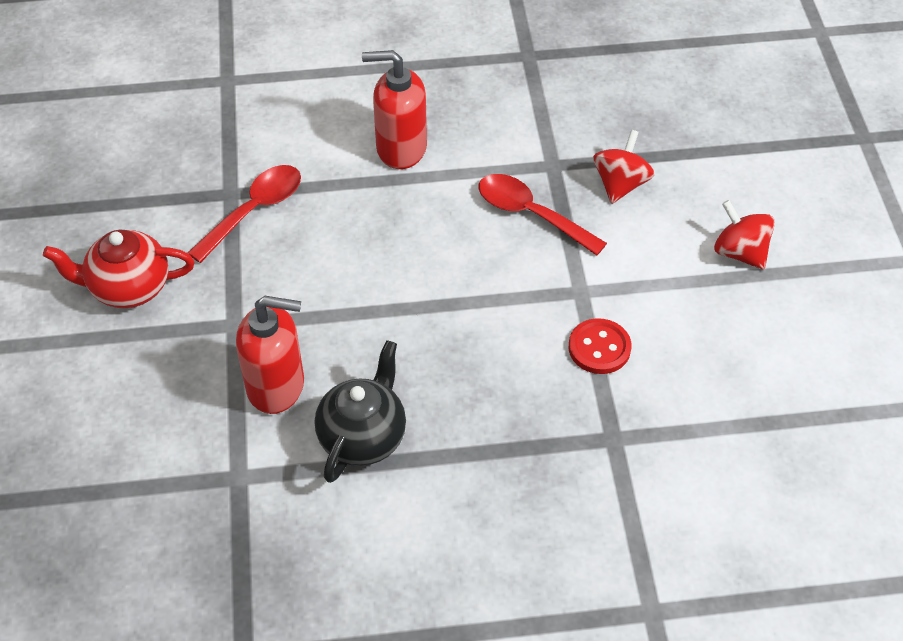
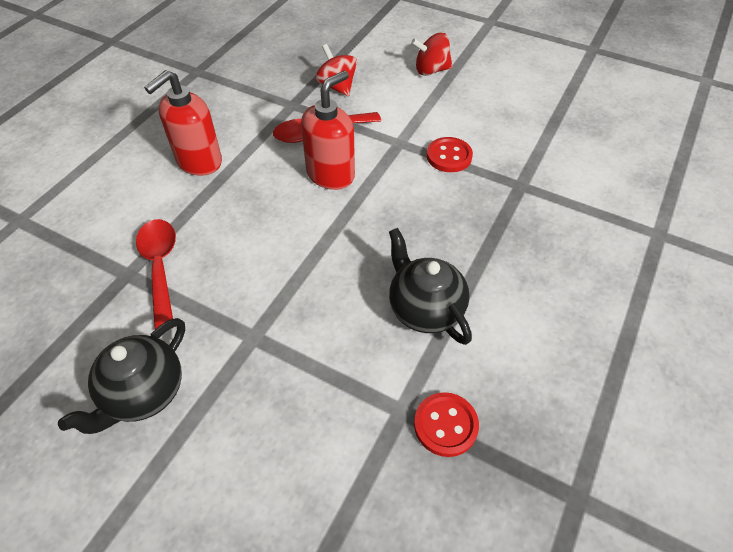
camera: 55 degrees left, 0 degrees up
red teapot [43,230,195,308] -> black teapot [58,318,185,434]
red soap dispenser [236,296,304,414] -> red soap dispenser moved to [301,70,355,190]
none -> red button [414,392,479,457]

